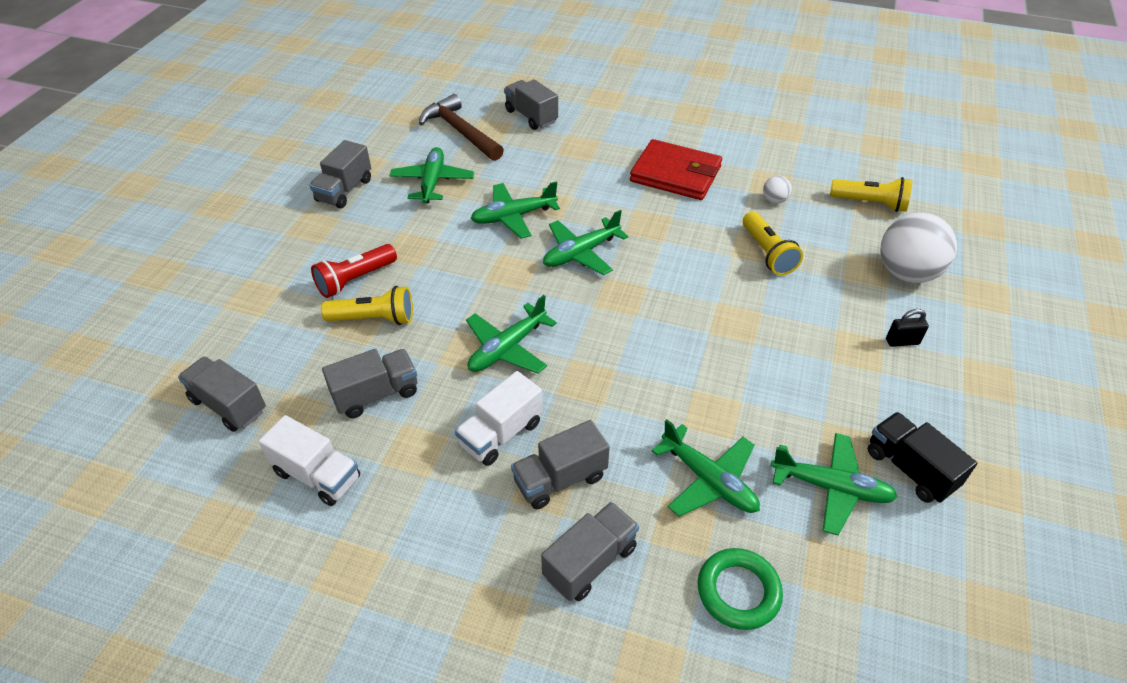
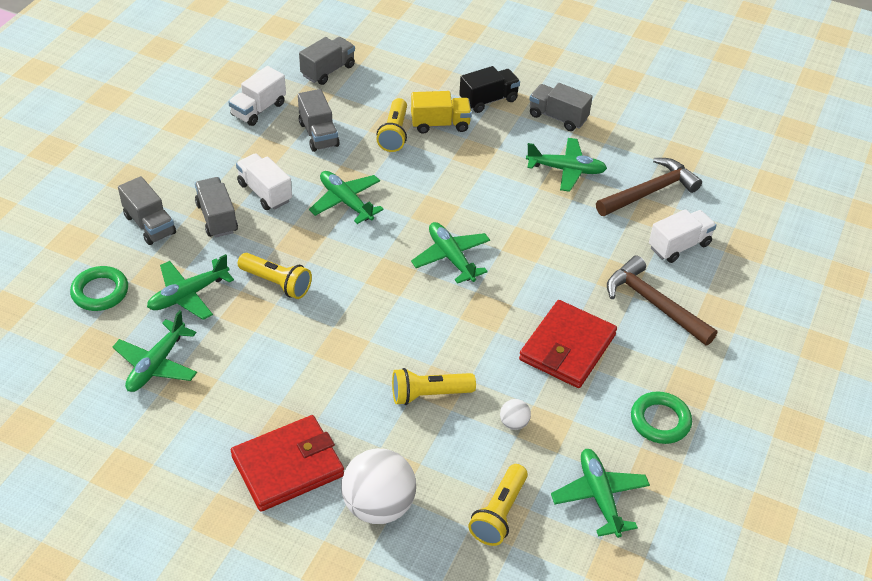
camera: 95 degrees right, 0 degrees up
red flashlight [311,244,397,298] -> yellow truck [411,91,472,134]
green plane [470,181,560,239] -> green plane moved to [551,449,650,538]
grey truck [504,79,558,130] -> white truck [649,209,717,263]
black truck [868,412,977,503] -> black truck moved to [459,66,520,113]
black padlock [886,309,929,347] -> red wallet [231,415,344,512]
none -> yellow flashlight [238,253,312,299]
none -> brown hammer [607,256,717,345]
none -> green ring [631,391,692,444]

